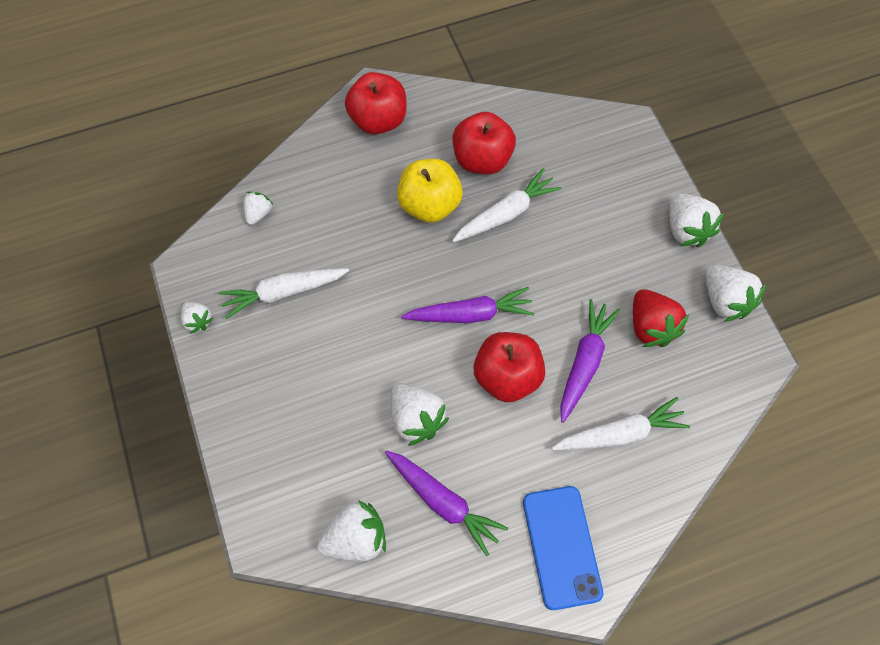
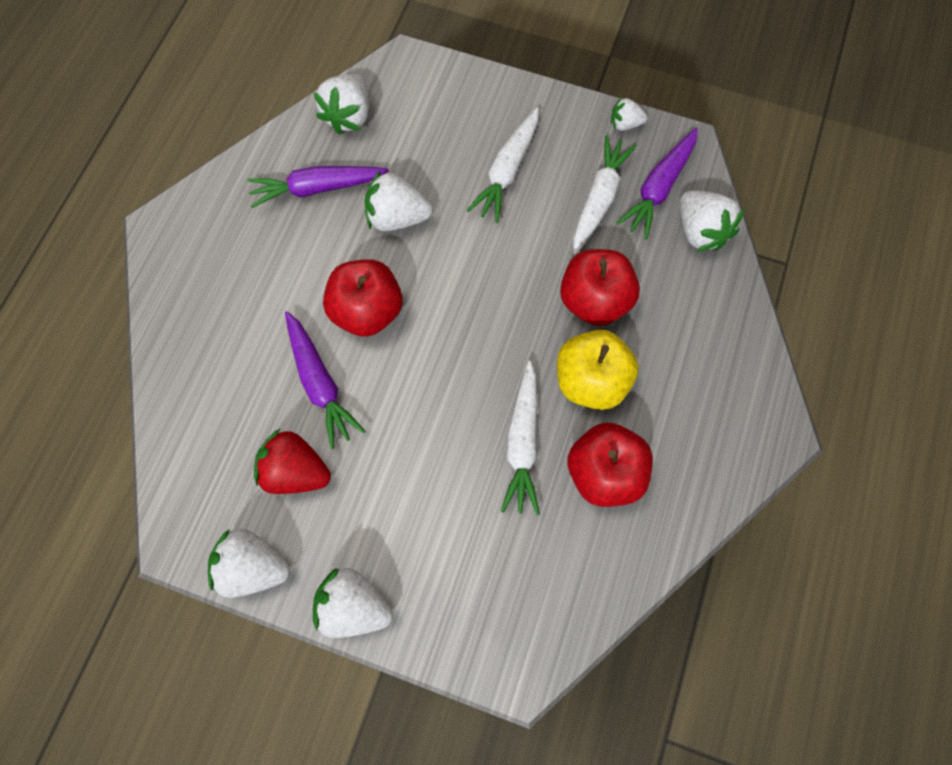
camera: 130 degrees right, 5 degrees up
white strawberry [243,192,274,225] -> white strawberry [680,191,745,252], size x1.75
red apple [345,72,406,135] -> red apple moved to [560,249,640,326]
purple carrot [401,287,535,323] -> purple carrot moved to [617,128,698,239]
blue phone [523,486,603,610] -> none
white carrot [552,397,690,450] -> white carrot moved to [467,107,539,223]

